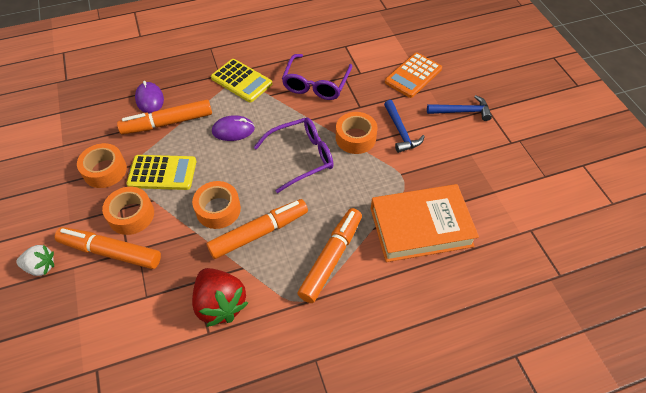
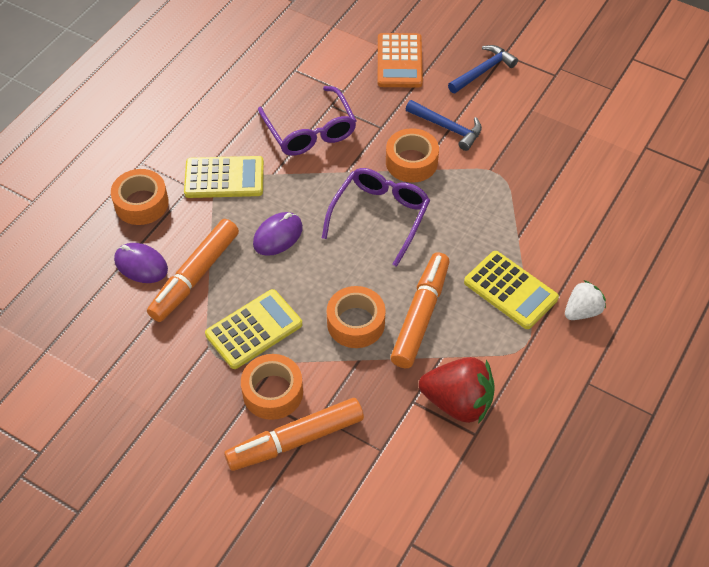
camera: 40 degrees left, 0 degrees up
white strawberry [16,245,54,276] -> white strawberry moved to [565,280,606,320]
orange tape [77,143,127,188] -> orange tape moved to [111,169,169,225]
orange marker [297,208,362,303] -> yellow calculator [464,251,559,329]
orange book [371,184,479,262] -> none

